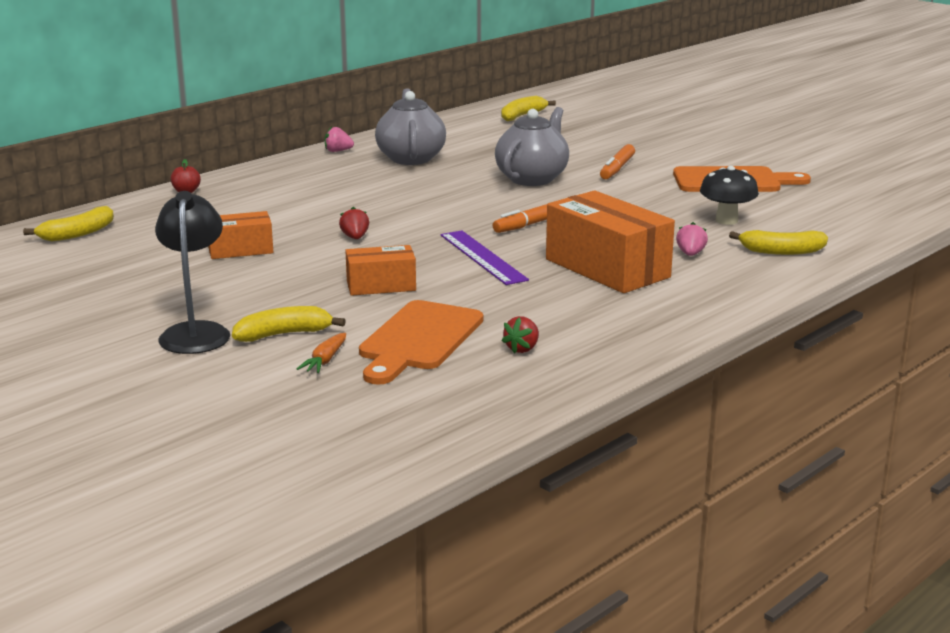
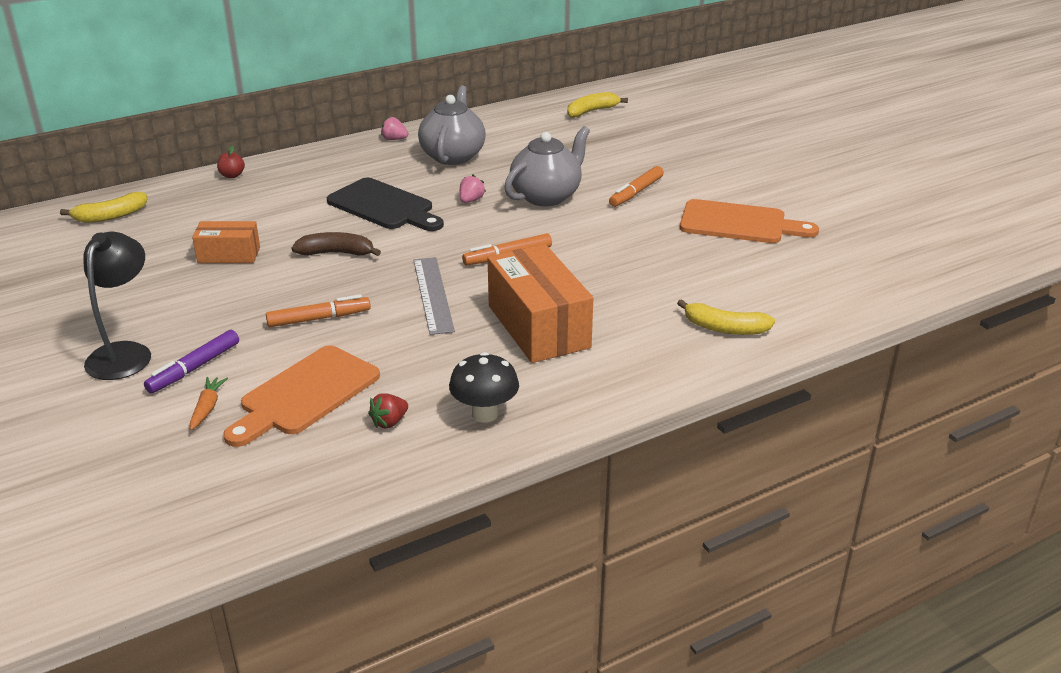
camera: 15 degrees right, 10 degrees up
yellow banana [232,306,346,342] -> purple marker [144,330,239,393]
orange carrot [297,333,346,373] -> orange carrot turned 150 degrees clockwise [190,377,228,430]
red strawberry [339,207,369,239] -> brown banana [291,232,381,256]
orange box [345,245,416,296] -> orange marker [266,294,371,327]
purple ruler [441,230,529,285] -> grey ruler [413,257,455,335]
pink strawberry [676,222,708,256] -> pink strawberry moved to [460,175,486,203]
black mushroom [700,166,759,225] -> black mushroom moved to [449,352,519,423]
none -> black cutting board [327,178,444,231]

